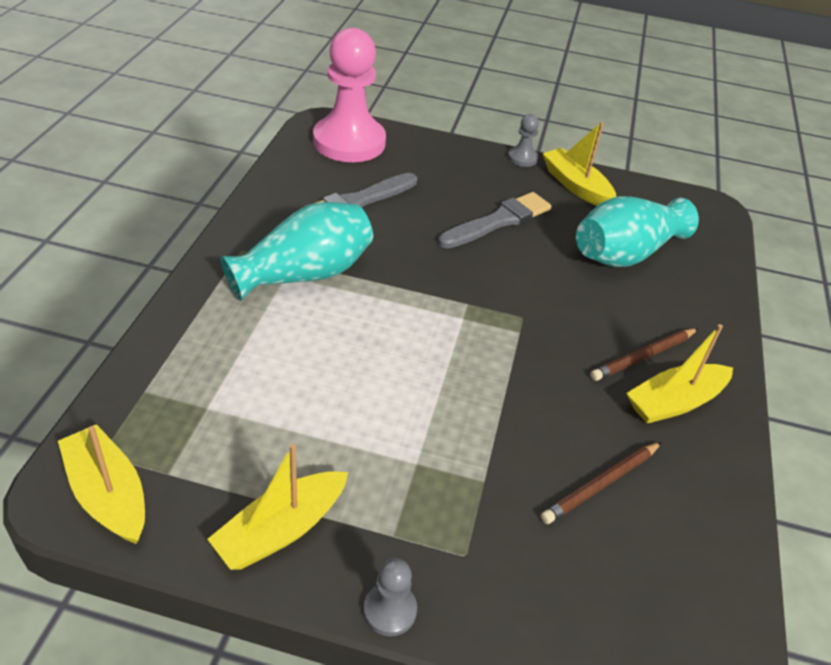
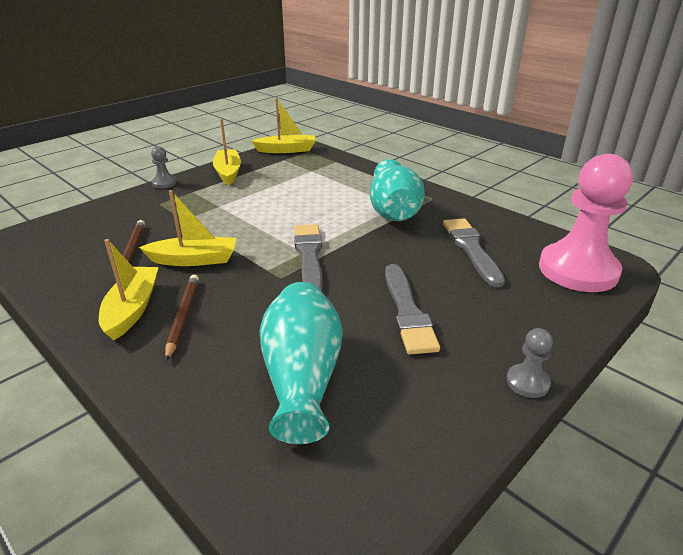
camera: 125 degrees right, 10 degrees down
yellow boat [542,122,616,206] -> yellow boat moved to [139,190,236,266]
none -> grey brush [294,224,323,291]

